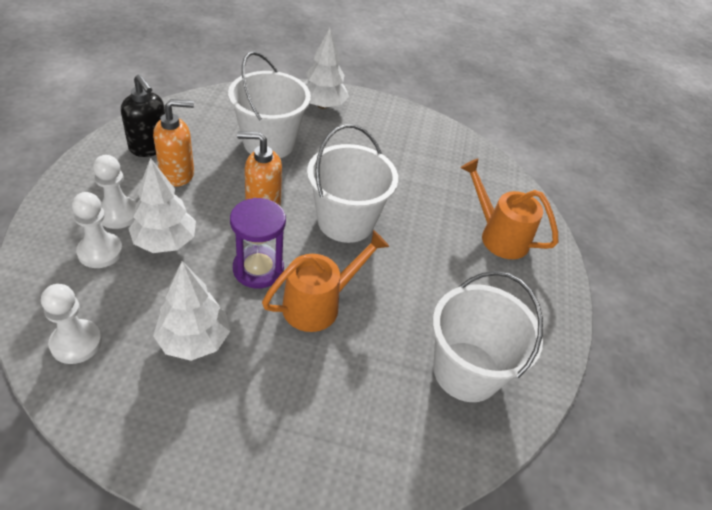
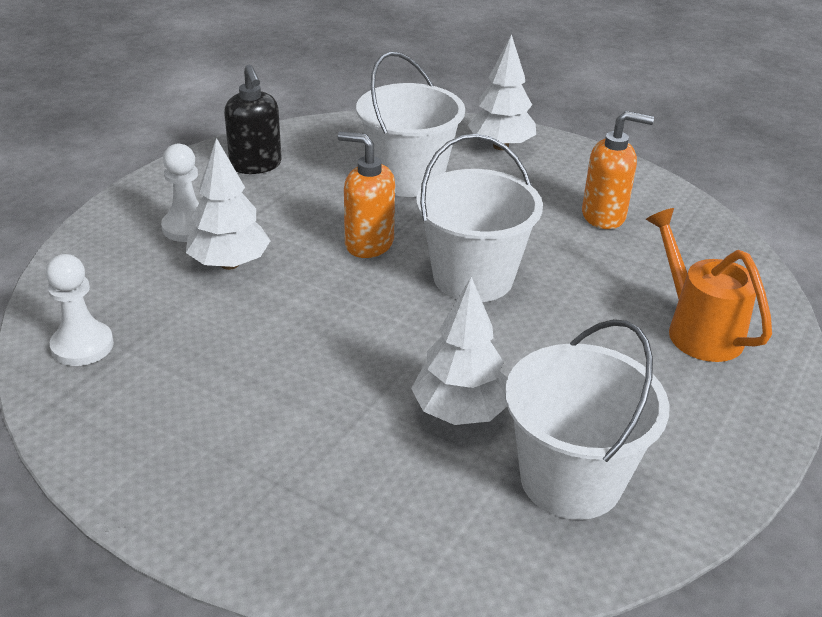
camera: 25 degrees right, 10 degrees down
white pawn [72,192,123,268] -> none
orange soap dispenser [153,99,194,186] -> orange soap dispenser moved to [582,111,654,229]
white tree [153,261,230,361] -> white tree moved to [411,277,507,425]
purple hourglass [230,198,286,288] -> none
orange watering can [262,230,389,332] -> none

